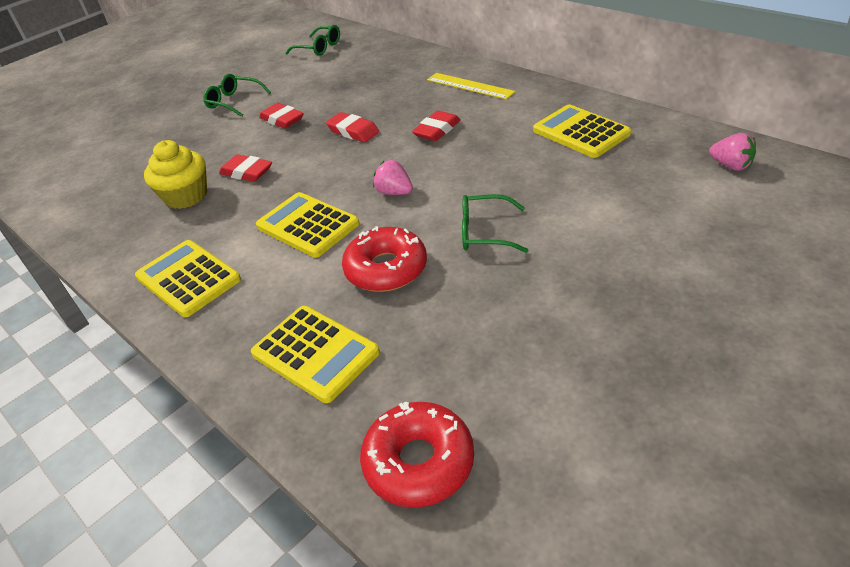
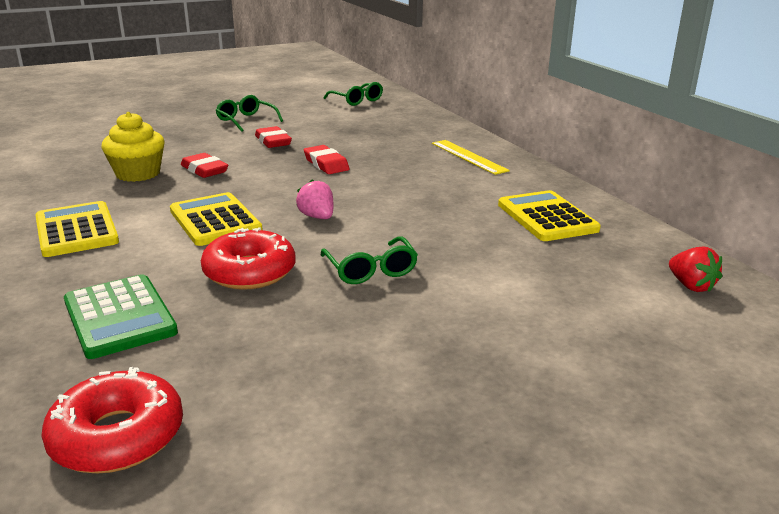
camera: 15 degrees right, 15 degrees down
yellow calculator [251,306,380,403] -> green calculator [64,274,178,359]
red eraser [412,111,461,141] -> none
green glasses [462,194,529,253] -> green glasses turned 135 degrees counterclockwise [321,236,418,284]
pink strawberry [709,133,756,171] -> red strawberry [669,246,722,292]

